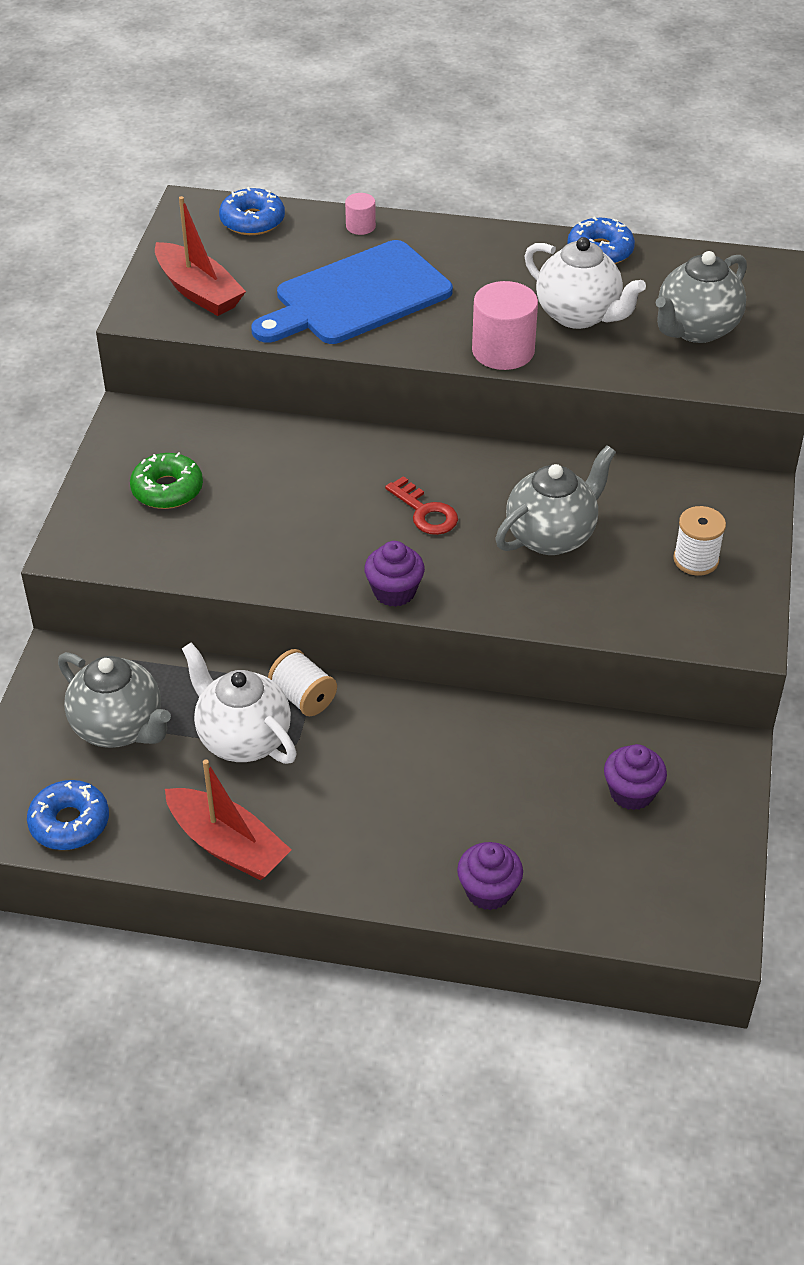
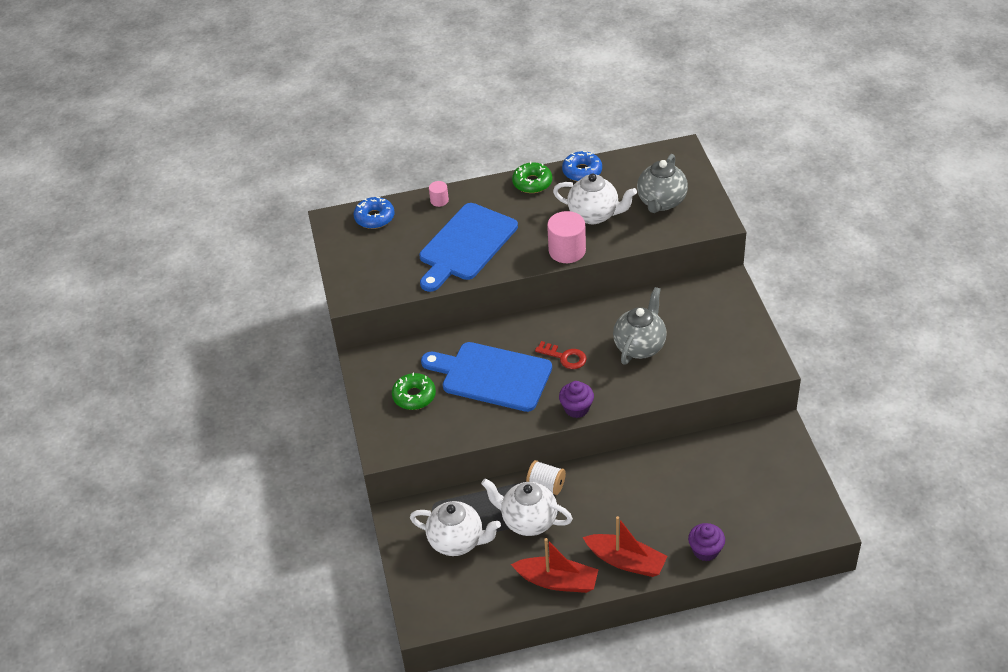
camera: 20 degrees left, 0 degrees up
blue donut [27,780,109,850] -> none
grey teapot [58,652,171,748] -> white teapot [410,501,501,556]
red boat [155,196,246,316] -> red boat moved to [583,516,667,577]
purple cupcake [604,744,667,810] -> none
white spool [673,506,726,576] -> none
none -> blue cutting board [421,342,552,412]
none -> green donut [512,162,552,193]

